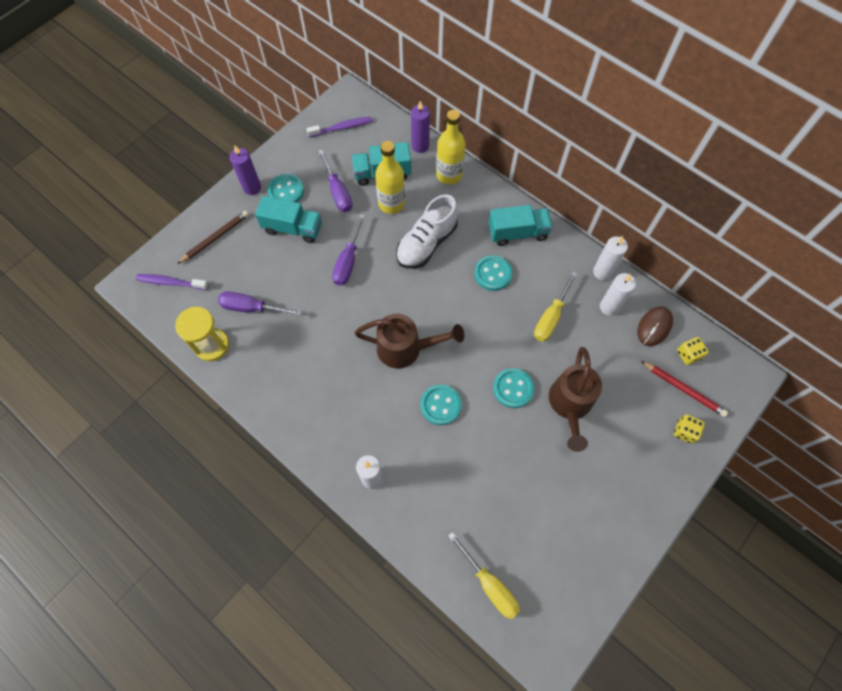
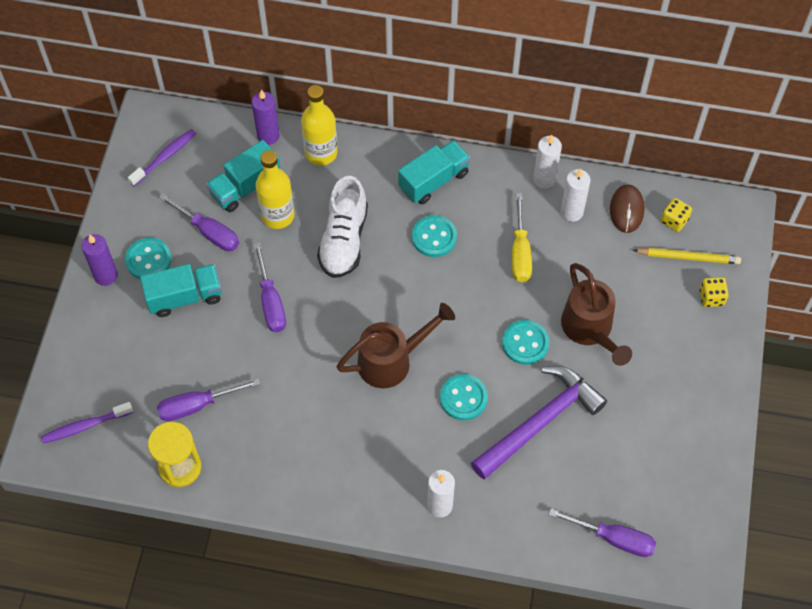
camera: 30 degrees left, 5 degrees down
brown pencil [177,211,249,264] -> none
yellow screwdriver [448,532,520,619] -> purple screwdriver [548,509,656,557]
red pencil [641,361,728,417] -> yellow pencil [633,248,741,264]
none -> purple hammer [471,366,607,479]

